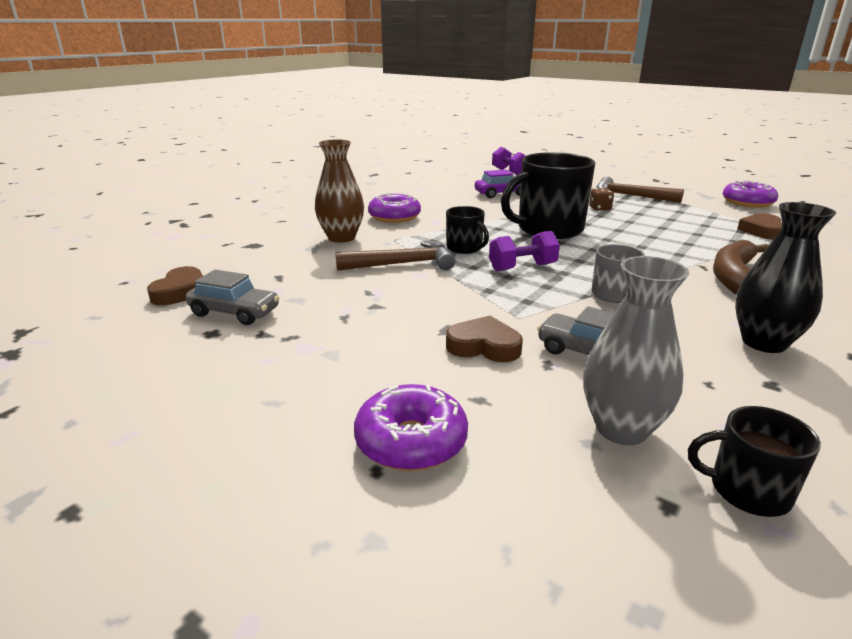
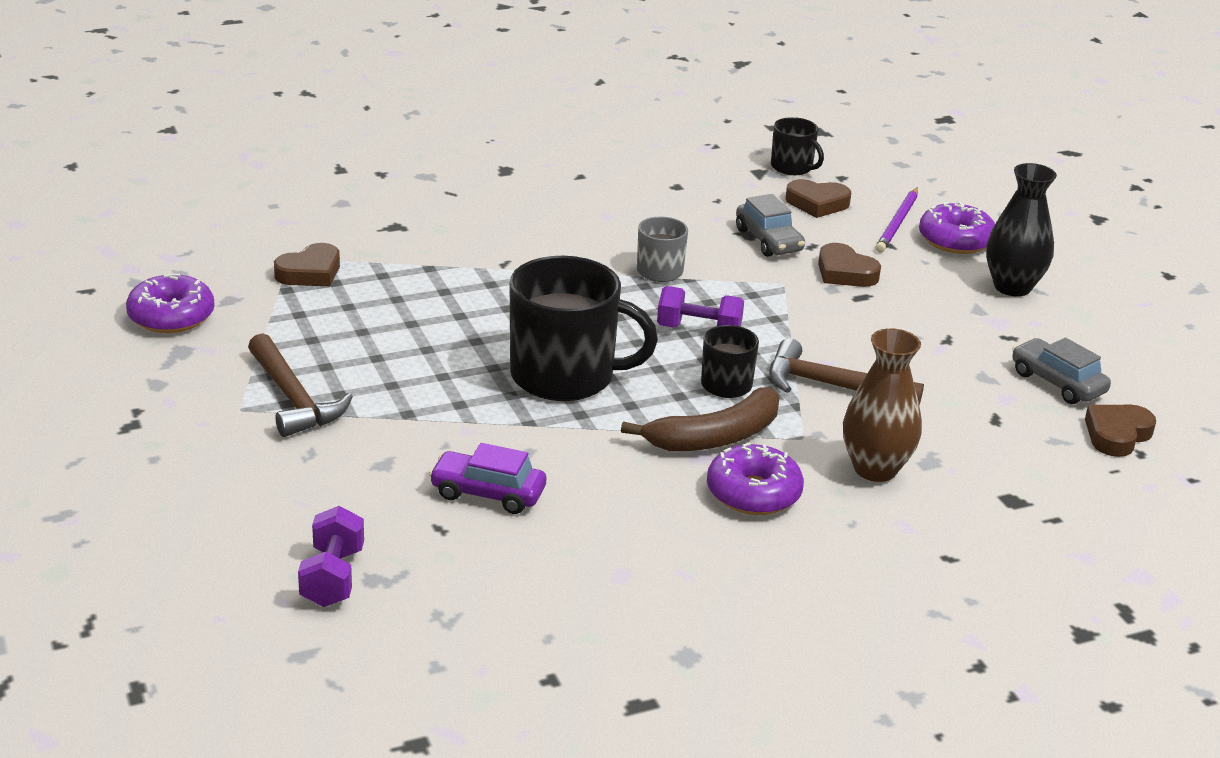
camera: 150 degrees left, 5 degrees up
grey vase [583,256,690,445] -> brown heart [785,179,851,218]
brown dice [589,188,614,211] -> none
brown banana [713,240,769,294] -> brown banana moved to [621,387,780,451]
black vase [735,202,836,353] -> black vase moved to [986,163,1057,296]
none -> purple pencil [876,188,918,253]

